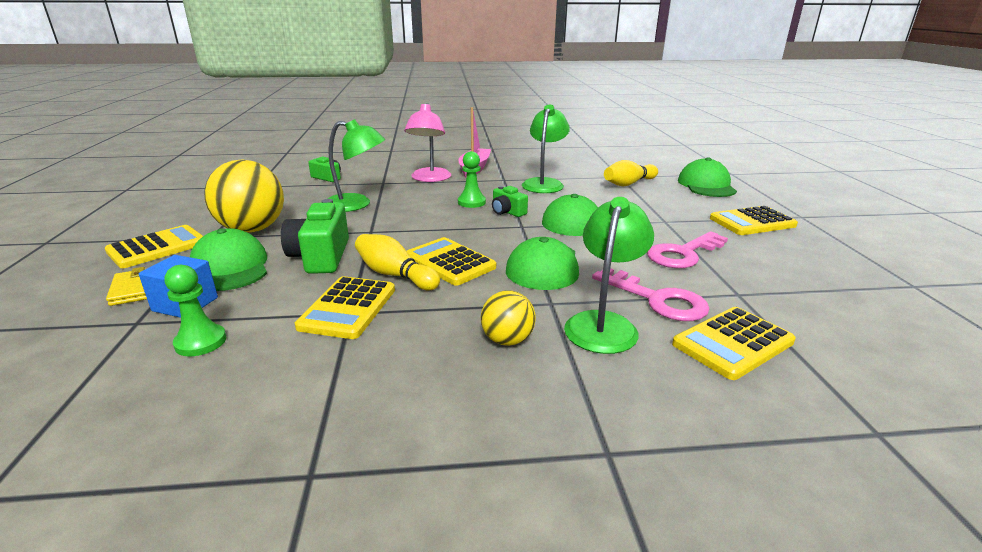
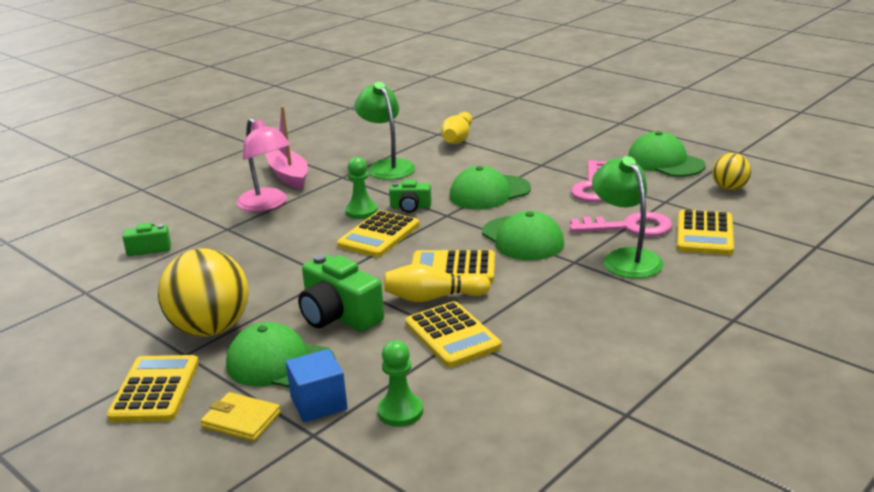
camera: 40 degrees left, 0 degrees up
green lamp [327,119,385,212] -> none
yellow ball [481,291,536,346] -> yellow ball moved to [712,153,751,190]
green cap [678,157,737,197] -> green cap moved to [628,131,706,177]
yellow calculator [710,206,798,235] -> yellow calculator moved to [337,210,419,257]

